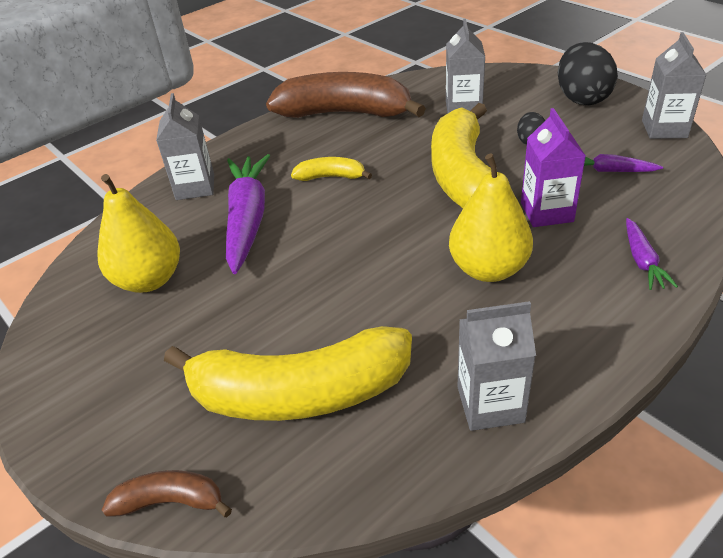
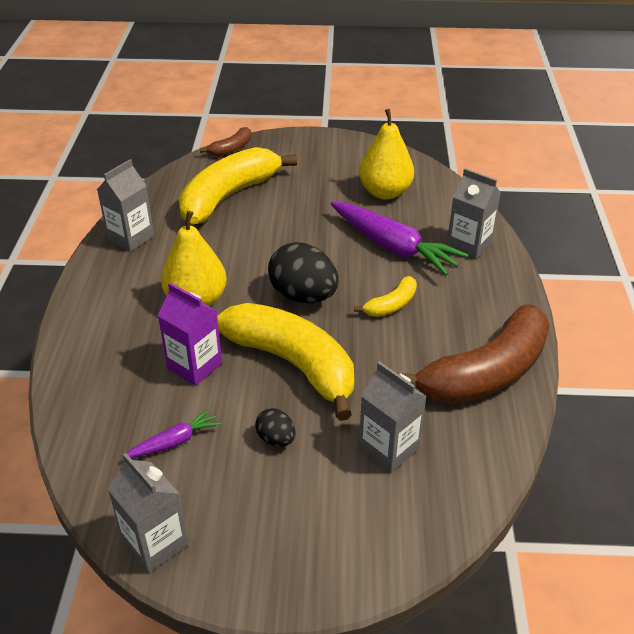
camera: 130 degrees right, 0 degrees up
black egg [558,42,618,105] -> black egg moved to [268,242,339,303]
purple carrot [626,218,678,290] -> none

